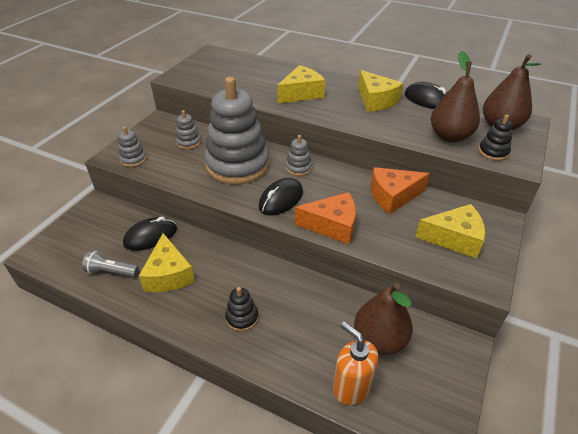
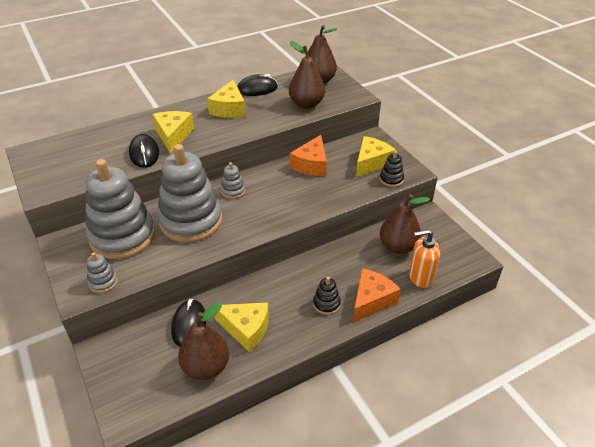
camera: 55 degrees left, 0 degrees up
grey flashlight [82,251,139,277] -> brown pear [178,302,229,380]
grey stacking toy [175,110,201,149] -> grey stacking toy [85,159,155,259], size x2.44
black mouse [259,178,303,216] -> black mouse moved to [129,134,159,168]
orange cheese [295,192,356,244] -> orange cheese moved to [353,268,401,322]
yellow cheese [358,70,403,112] -> yellow cheese turned 90 degrees clockwise [207,80,246,118]
black stacking toy [479,114,513,161] -> black stacking toy moved to [380,151,404,187]

